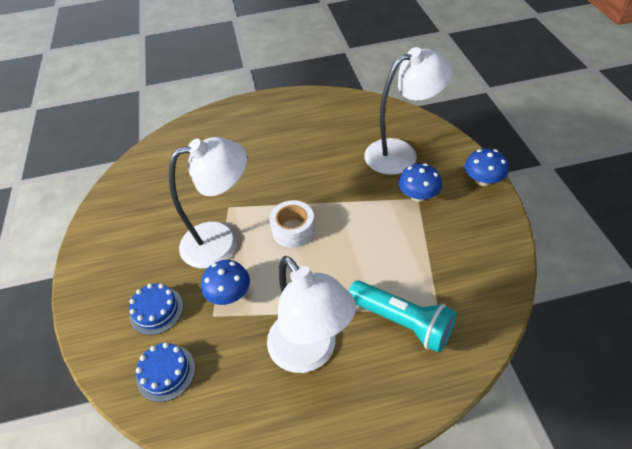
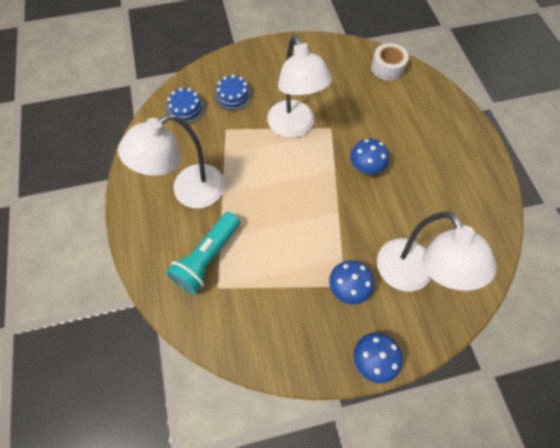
camera: 85 degrees right, 15 degrees up
blue mushroom [201,260,250,305] -> blue mushroom moved to [350,139,389,174]
white tape [269,200,315,248] -> white tape moved to [371,43,409,81]

